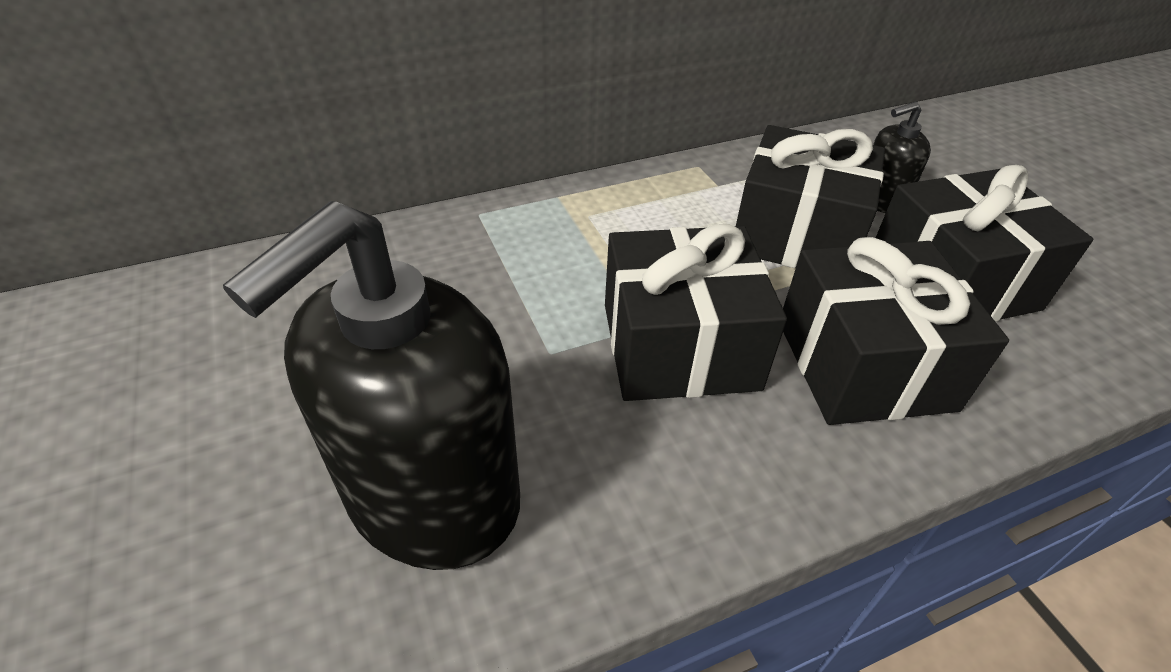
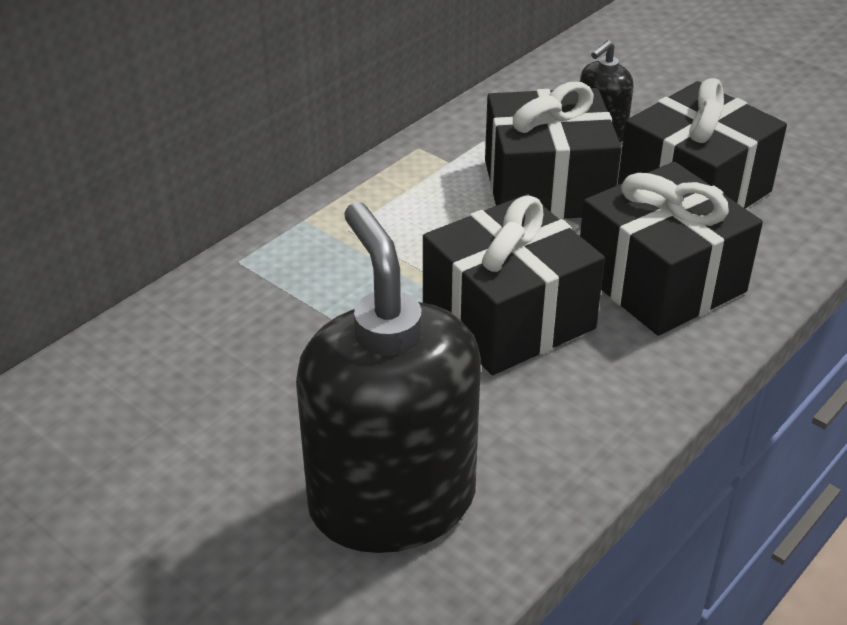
camera: 25 degrees left, 5 degrees down
black soap dispenser [223,201,520,570] -> black soap dispenser turned 150 degrees clockwise [296,202,481,553]

